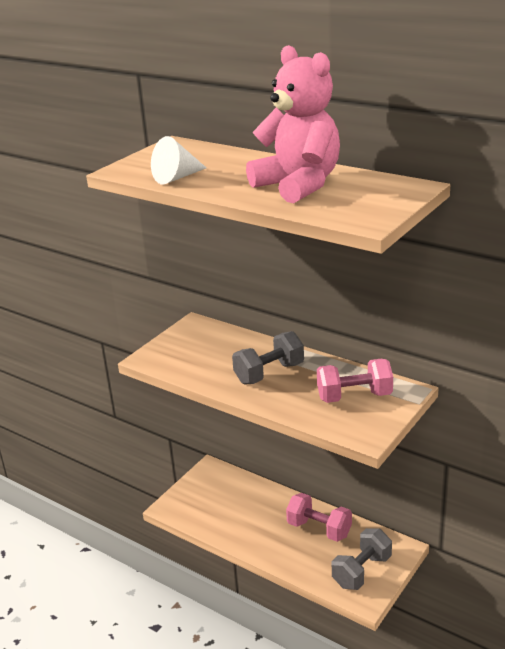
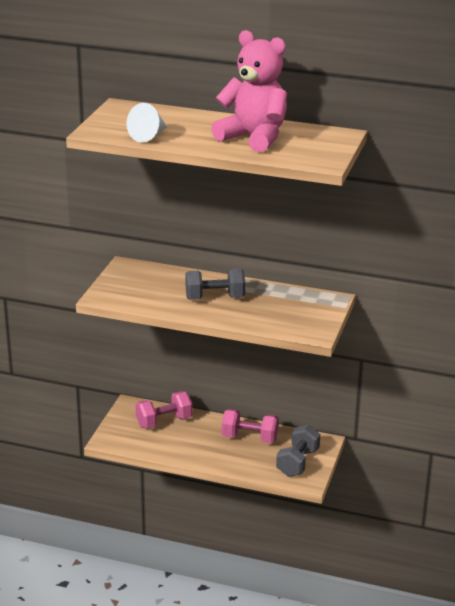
camera: 20 degrees left, 0 degrees up
grey dumbbell [232,331,304,384] -> grey dumbbell turned 45 degrees clockwise [185,269,245,300]
pink dumbbell [317,359,393,403] -> pink dumbbell moved to [136,391,193,429]

